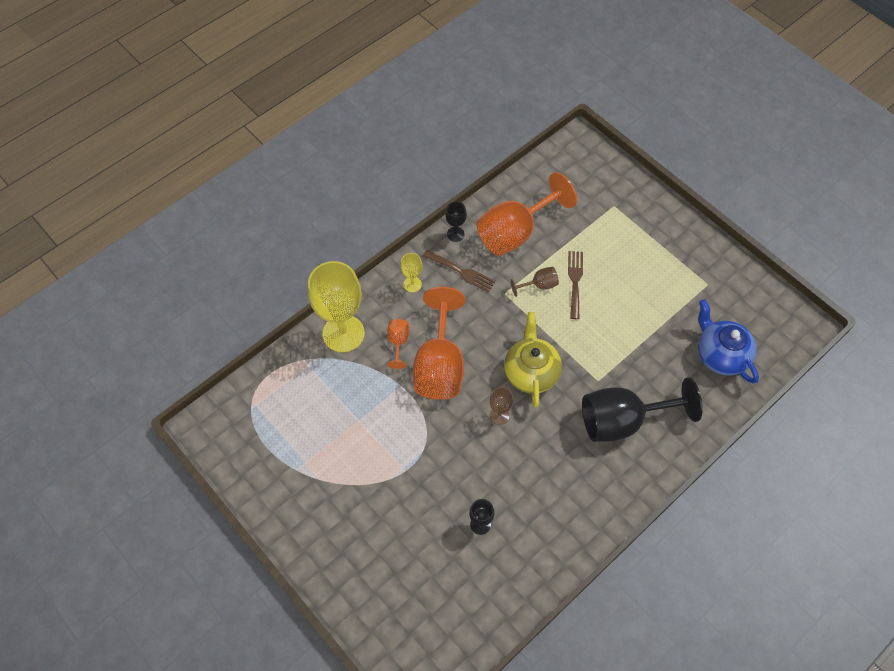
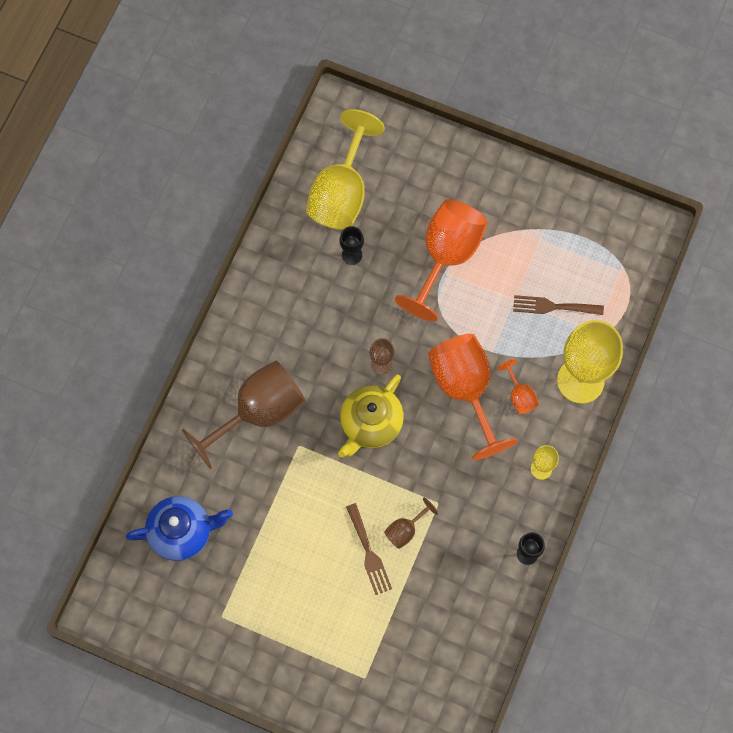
camera: 155 degrees right, 10 degrees up
brown fork [423,250,496,293] -> brown fork moved to [513,295,604,315]
orange goblet [477,172,577,256] -> orange goblet moved to [395,199,487,321]
yellow teapot [504,312,562,408] -> yellow teapot turned 60 degrees clockwise [338,374,404,458]
black goblet [582,377,703,442] -> brown goblet [182,361,306,469]
blue teapot [698,300,759,384] -> blue teapot turned 45 degrees counterclockwise [126,496,233,561]
none -> yellow goblet [306,109,384,230]

